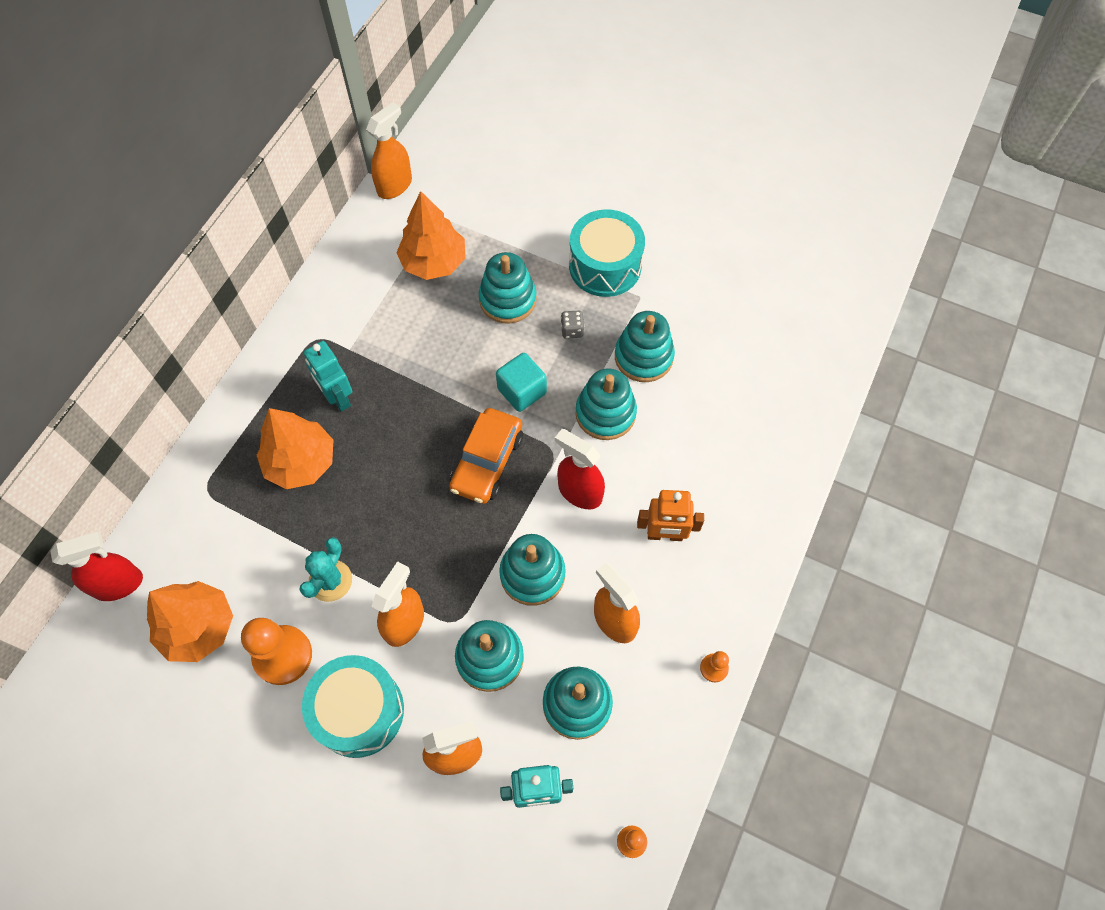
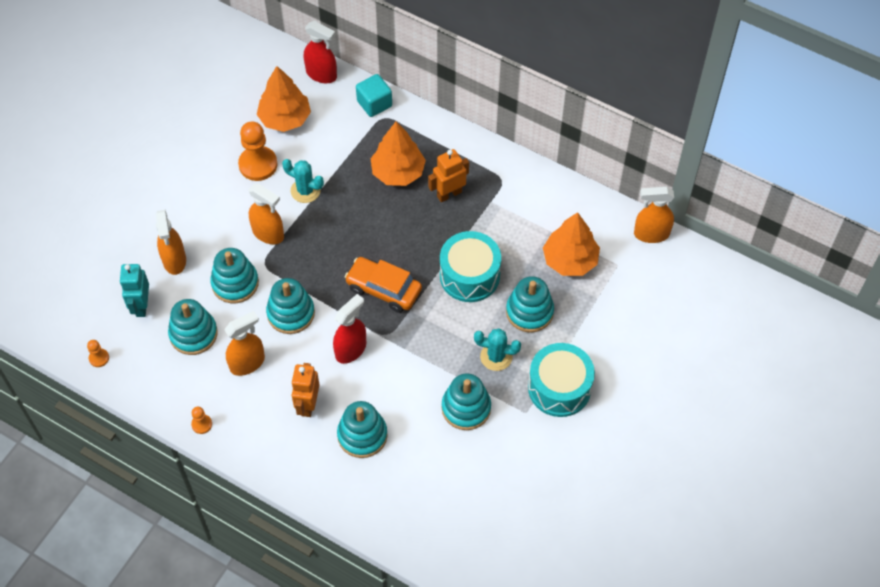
camera: 95 degrees right, 5 degrees down
red spray bottle [50,532,143,601] -> red spray bottle turned 45 degrees counterclockwise [304,21,337,83]
turquoise drum [302,655,404,758] -> turquoise drum moved to [440,231,501,302]
turquoise robot [304,341,352,412] -> orange robot [428,149,469,202]
orange spray bottle [366,102,412,199] -> orange spray bottle turned 135 degrees clockwise [634,186,674,243]
turquoise cube [496,353,547,412] -> turquoise cube moved to [356,74,392,117]
grey dice [561,310,584,339] -> turquoise cactus [474,328,521,371]
turquoise stacking toy [576,368,637,440] -> turquoise stacking toy moved to [337,401,387,458]

